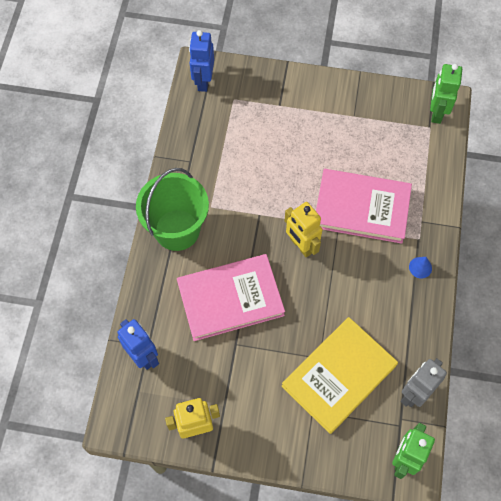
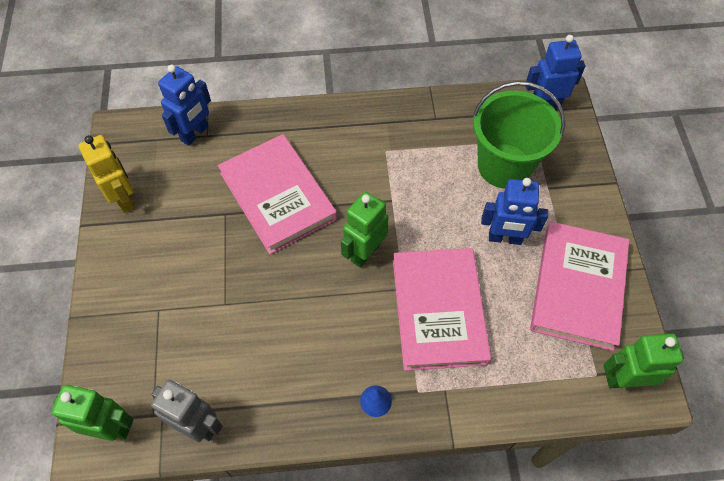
camera: 75 degrees right, 5 degrees down
green bucket [136,168,209,251] -> green bucket moved to [473,81,565,189]
yellow book [282,317,398,434] -> none
yellow robot [284,202,323,257] -> green robot [341,192,388,268]
none -> blue robot [481,178,548,245]
none -> pink book [530,222,629,351]

